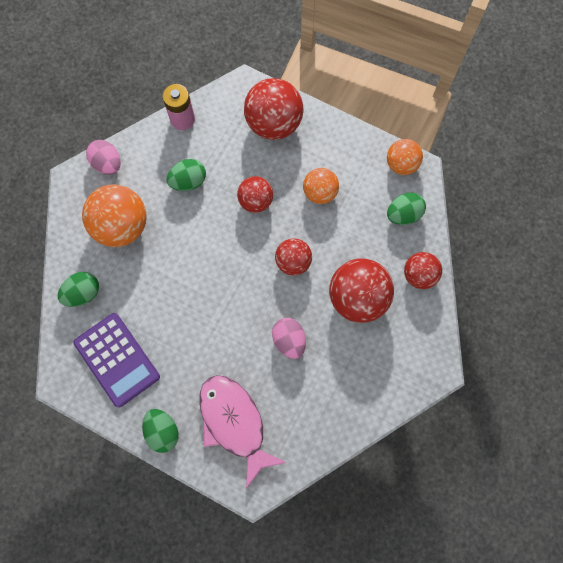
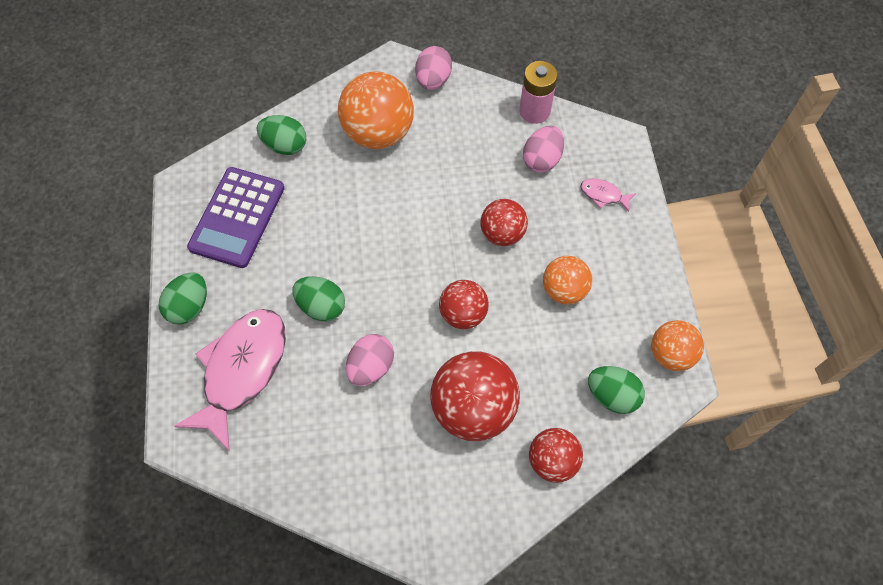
camera: 55 degrees right, 10 degrees down
green egg [166,159,206,191] -> green egg moved to [292,276,345,321]
red ball [244,78,303,140] -> pink fish [581,178,636,212]
none -> pink egg [523,126,564,172]

